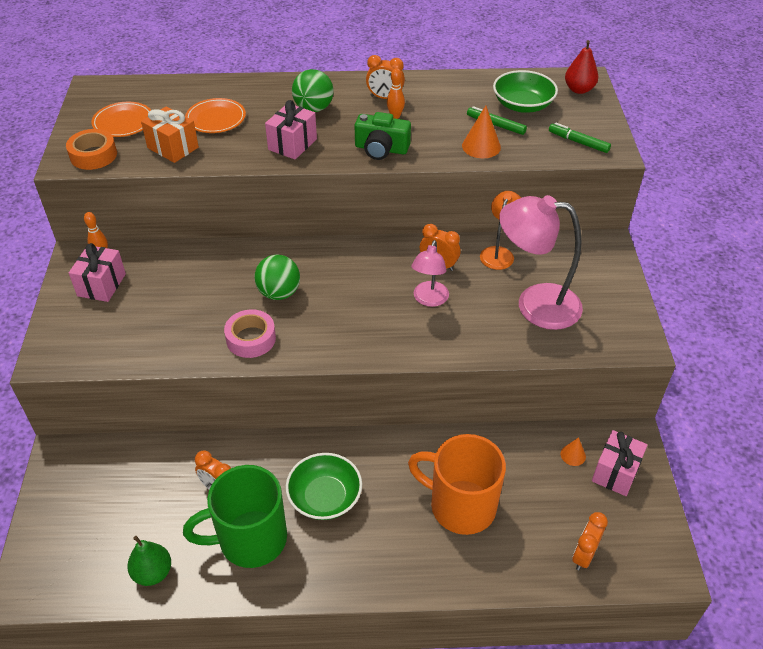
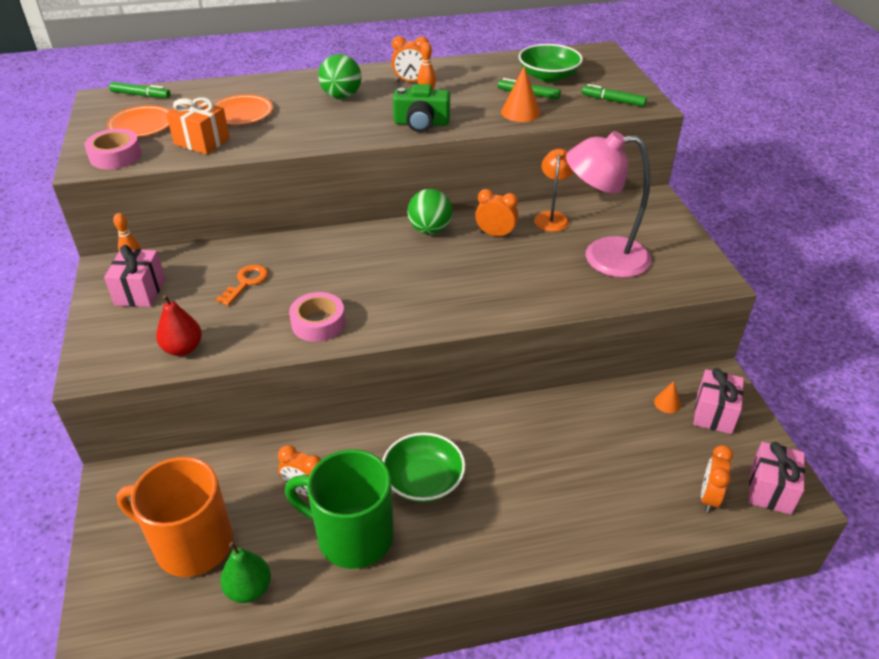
camera: 10 degrees left, 5 degrees down
orange tape [66,129,117,170] -> pink tape [84,129,142,169]
green mug [183,465,287,568] -> green mug turned 45 degrees clockwise [285,449,394,569]
green ball [254,255,300,300] -> green ball moved to [407,189,452,234]
pink gift [265,100,317,160] -> pink gift moved to [748,442,805,515]
orange mug [408,434,506,535] -> orange mug moved to [116,457,233,577]
pink lamp [411,240,449,307] -> none
red pear [565,40,598,94] -> red pear moved to [156,295,202,356]
none -> green marker [109,82,171,98]
none -> orange key [216,264,268,306]

